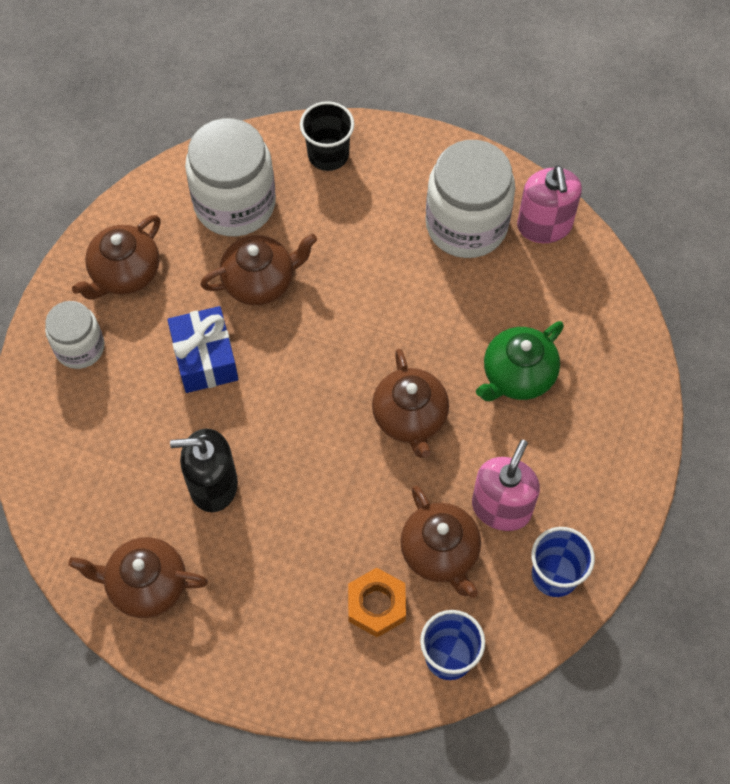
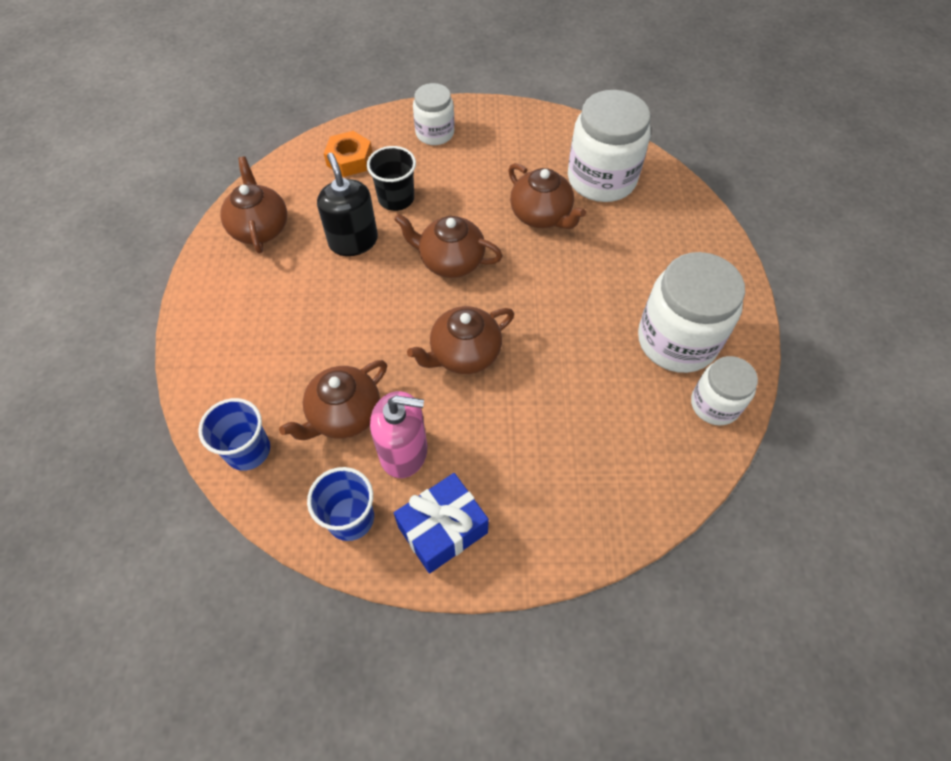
camera: 70 degrees right, 5 degrees down
brown teapot [72,215,161,300] -> brown teapot moved to [394,213,503,278]
blue gift [167,306,238,393] -> blue gift moved to [394,473,489,573]
black cup [300,101,354,171] -> black cup moved to [367,146,416,211]
orange nut [348,568,406,638] -> orange nut moved to [324,131,373,177]
green teapot [476,321,564,401] -> none
pink soap dispenser [517,165,582,243] -> white jar [691,356,758,426]

